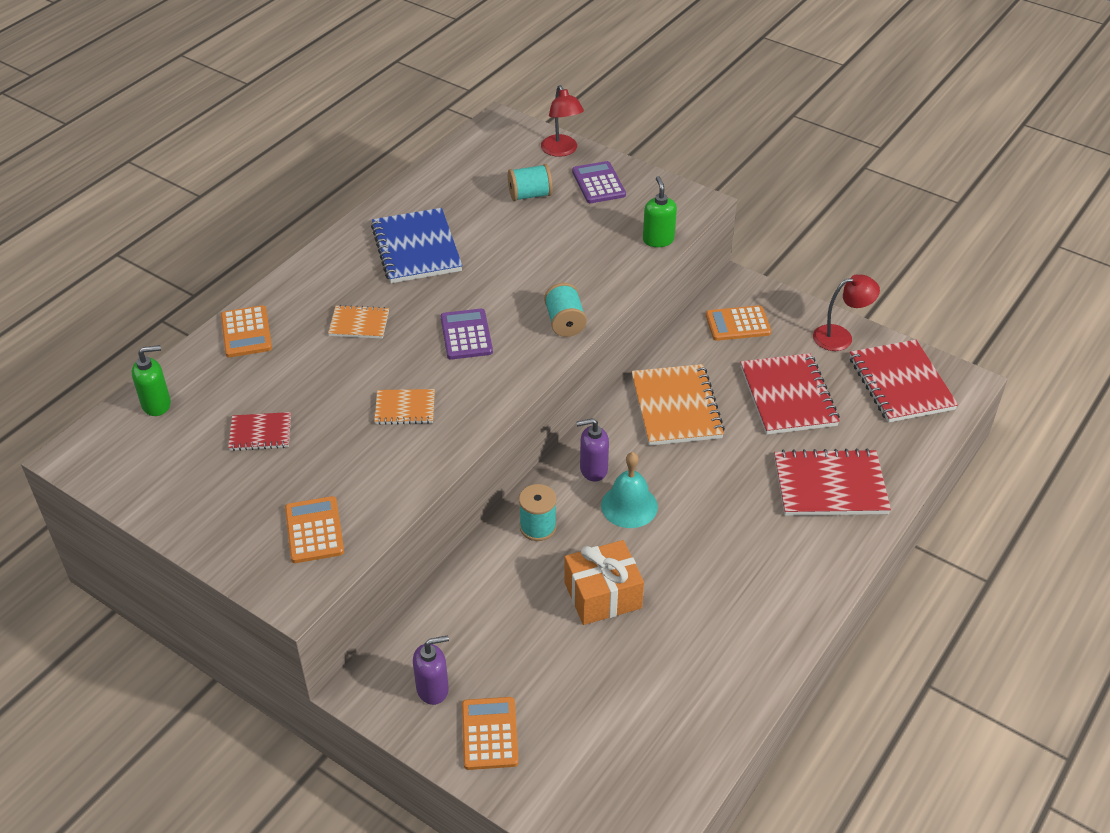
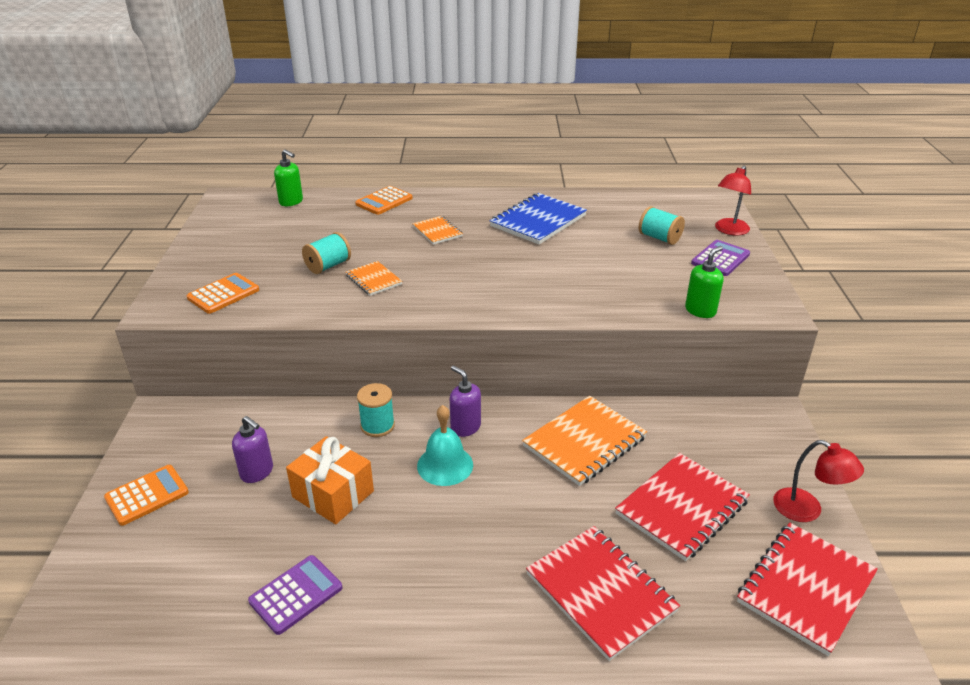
camera: 55 degrees right, 10 degrees down
red notebook [228,412,291,451] -> none
purple soap dispenser [413,635,449,705] -> purple soap dispenser moved to [232,416,273,483]
purple calculator [441,309,493,360] -> purple calculator moved to [248,555,342,635]
turquoise spool [544,283,587,337] -> turquoise spool moved to [302,232,351,274]
orange calculator [706,305,771,341] -> none

